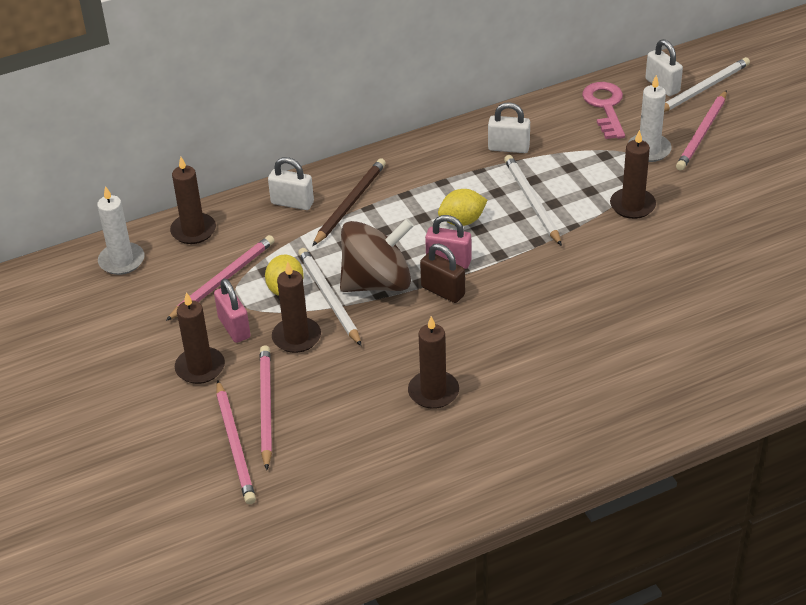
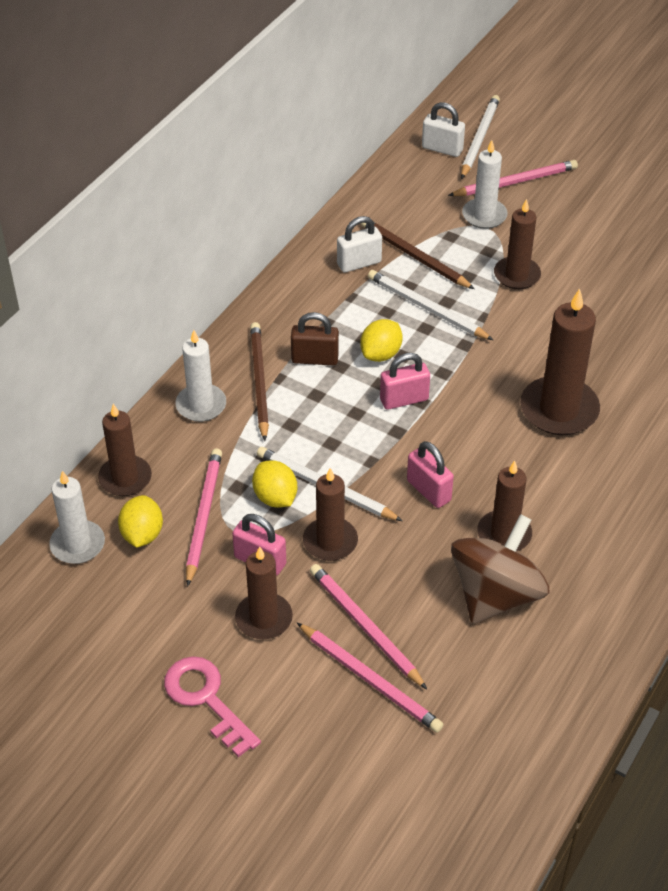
camera: 35 degrees left, 5 degrees up
white padlock [268,157,314,210] -> white candle [175,330,226,422]
brown spinning top [340,218,414,292] -> brown spinning top moved to [451,514,549,624]
brown padlock [420,243,465,303] -> brown padlock moved to [291,312,339,365]
pink key [582,82,625,139] -> pink key moved to [164,657,261,757]
pink pencil [676,90,727,171] -> pink pencil turned 105 degrees counterclockwise [448,160,578,196]
none -> yellow lemon [118,495,163,548]
none -> brown pencil [361,222,474,289]
none -> pink padlock [407,441,454,508]
none -> brown candle [520,288,600,435]

